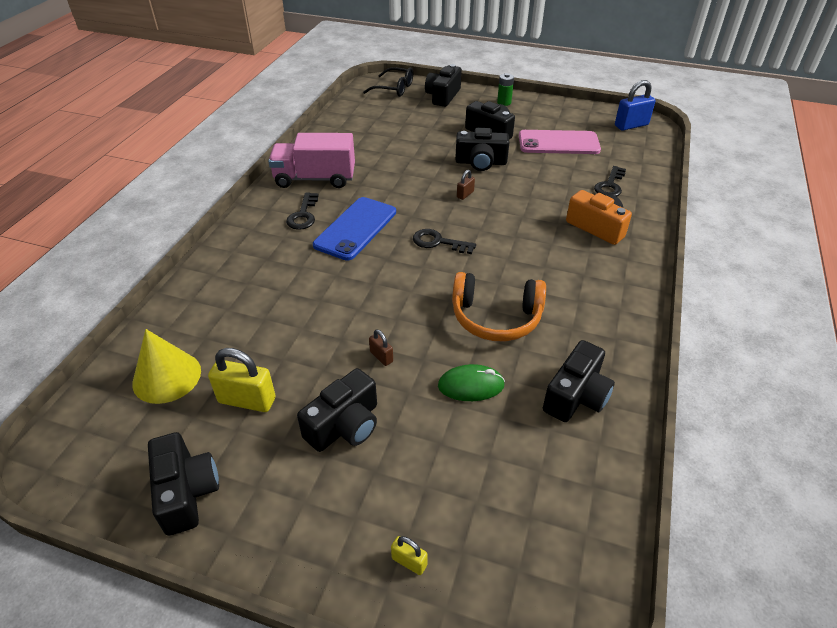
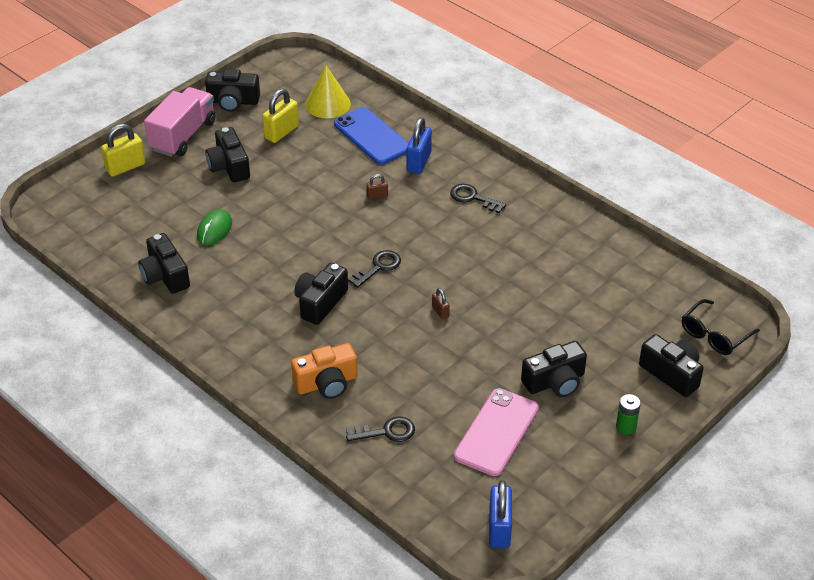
camera: 115 degrees right, 0 degrees up
pink truck [268,133,355,188] -> pink truck moved to [144,87,216,157]
blue phone [313,197,396,261] -> blue phone moved to [334,107,409,165]
brown padlock [369,329,393,366] -> brown padlock moved to [367,174,388,199]
yellow padlock [391,536,428,575] -> yellow padlock [101,124,145,177], size x1.94
orange headphones [452,272,546,341] -> none
black camera [455,128,509,171] -> black camera moved to [294,263,348,325]
black key [594,166,626,197] -> black key turned 120 degrees clockwise [346,416,415,442]
none -> blue padlock [407,117,432,174]

